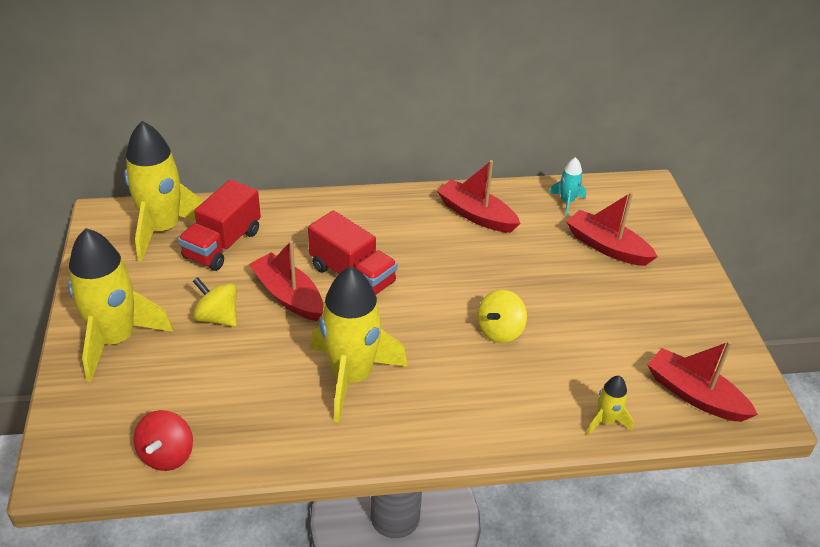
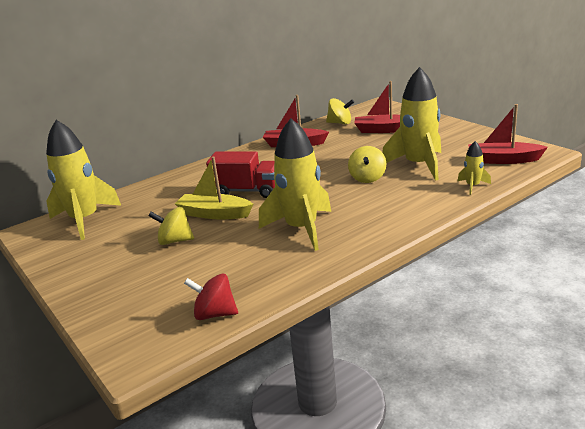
camera: 25 degrees left, 15 degrees down
yellow rocket [68,228,173,382] -> yellow rocket moved to [382,67,441,181]
red spinning top [134,410,193,471] -> red spinning top turned 120 degrees clockwise [184,273,238,320]
red truck [178,179,261,271] -> none
red boat [249,240,323,321] -> yellow boat [175,156,253,220]
turquoise rocket [549,157,586,215] -> yellow spinning top [326,98,354,125]

